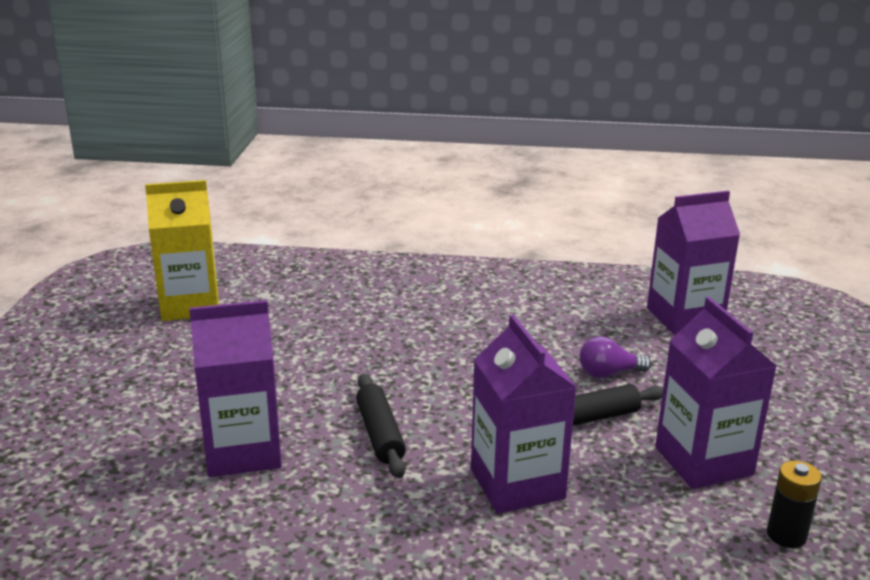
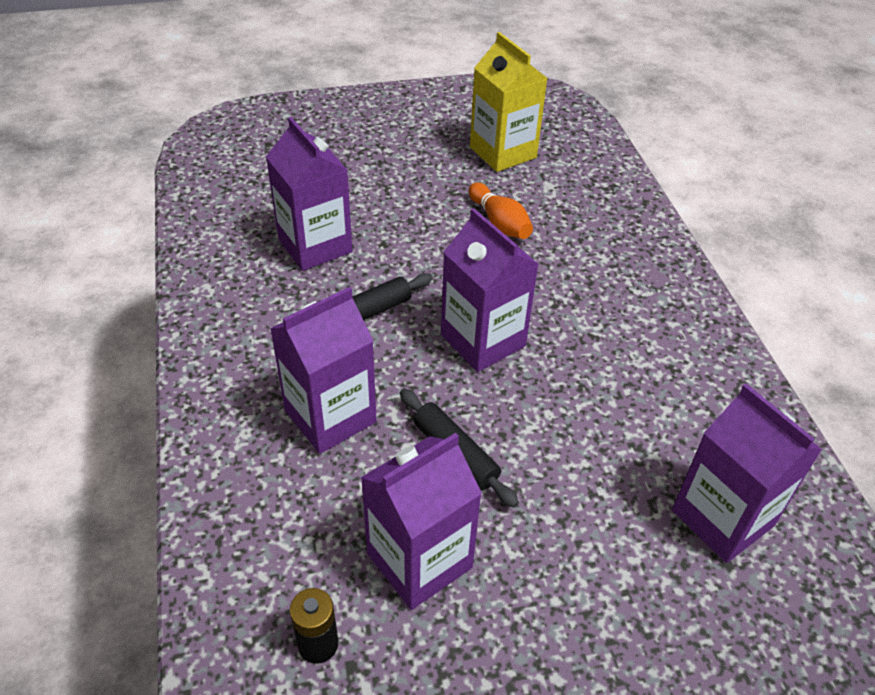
camera: 70 degrees right, 20 degrees up
purple light bulb [579,336,652,378] -> none
none -> purple carton [441,208,539,372]
none -> orange bowling pin [468,182,533,239]

